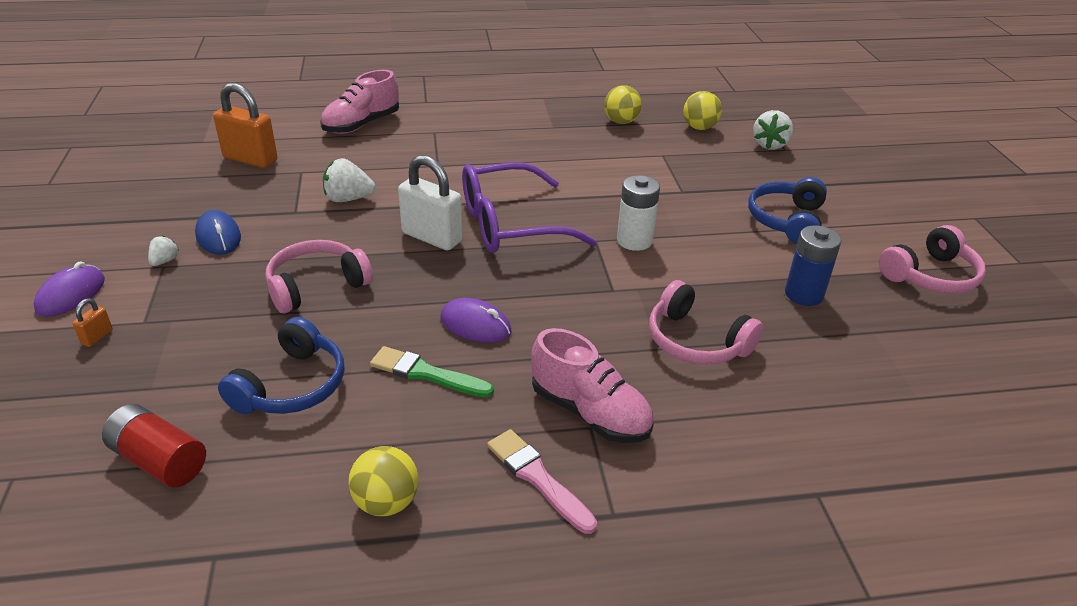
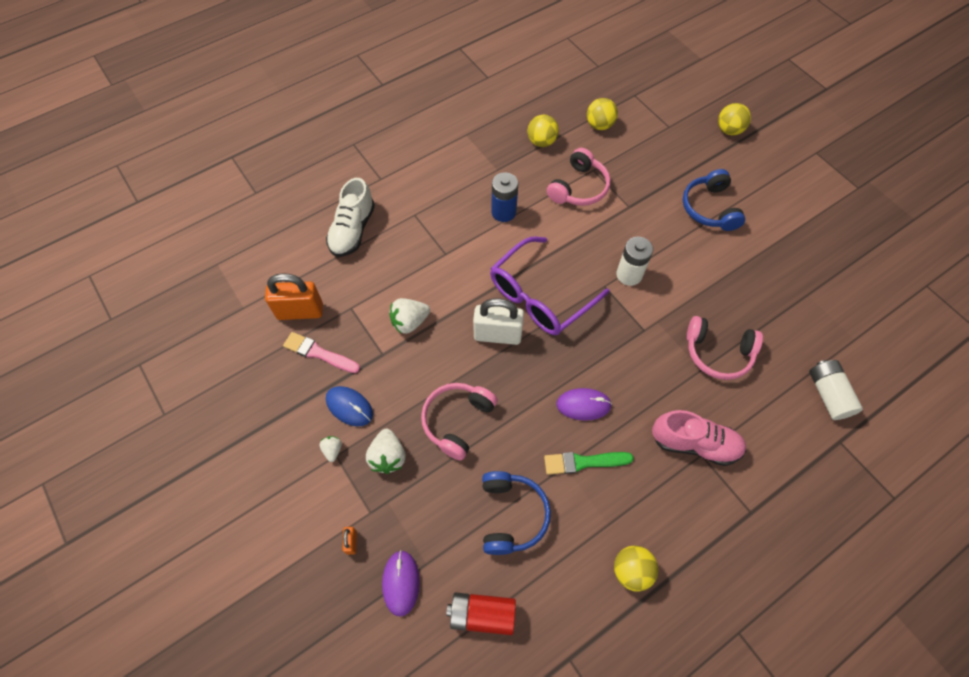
camera: 25 degrees left, 25 degrees up
purple mouse [33,261,105,317] -> purple mouse moved to [382,550,420,617]
pink shoe [320,70,399,134] -> white shoe [326,178,375,257]
pink brush [487,429,597,534] -> pink brush moved to [283,332,360,373]
white strawberry [753,110,793,150] -> white strawberry moved to [366,429,406,474]
blue battery [785,225,842,306] -> blue battery moved to [491,172,518,222]
pink headphones [879,225,986,294] -> pink headphones moved to [547,148,611,206]
none -> yellow ball [718,103,751,135]
none -> white battery [809,360,863,420]

